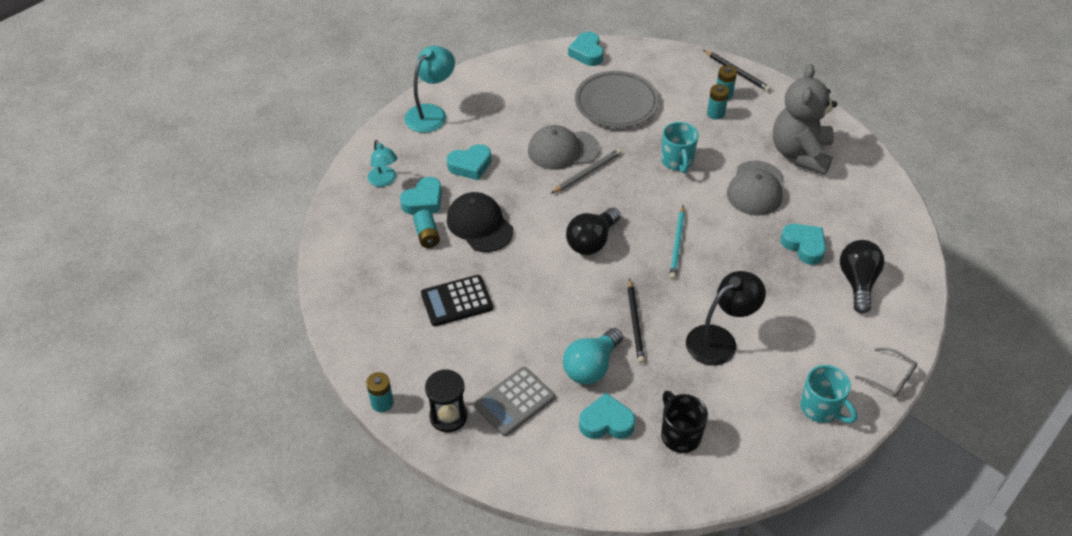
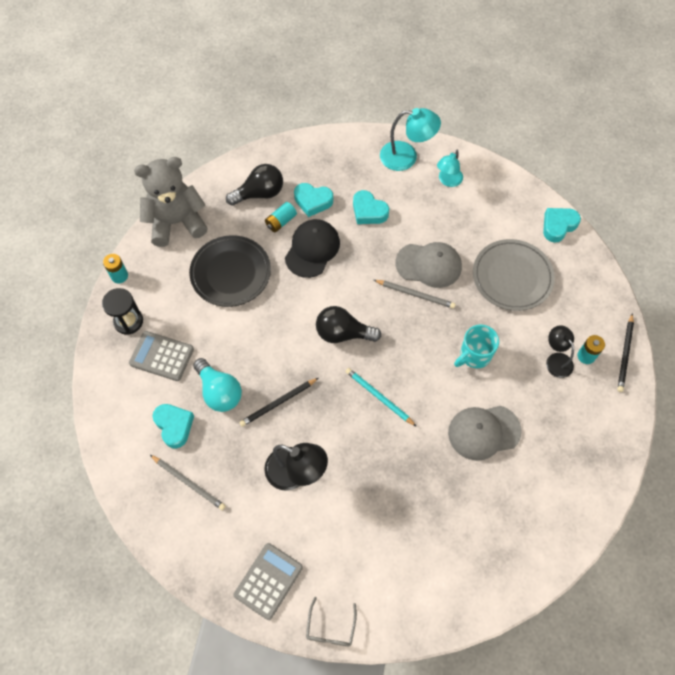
camera: 60 degrees right, 15 degrees up
turquoise lamp [368,140,398,187] -> turquoise lamp moved to [437,149,463,187]
black calculator [421,275,493,326] -> black plate [189,235,271,307]
grey cap [528,125,600,170] -> grey cap turned 135 degrees clockwise [395,242,462,288]
turquoise light bulb [563,328,623,385] -> turquoise light bulb turned 135 degrees counterclockwise [193,358,242,412]
black mug [661,391,708,453] -> grey pencil [150,455,226,510]
turquoise pencil [669,206,685,279] -> turquoise pencil turned 60 degrees clockwise [345,368,417,427]
turquoise battery [707,84,729,120] -> black lamp [546,325,574,378]
grey teddy bear [773,64,837,175] -> grey teddy bear moved to [134,157,208,247]
turquoise heart [780,224,826,265] -> none
turquoise mug [800,365,857,423] -> grey calculator [233,543,303,620]
black light bulb [840,240,884,314] -> black light bulb moved to [226,164,283,206]

